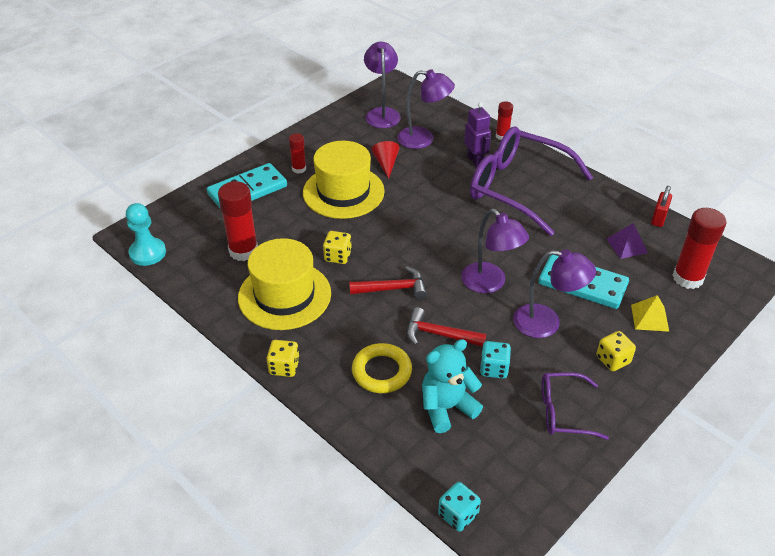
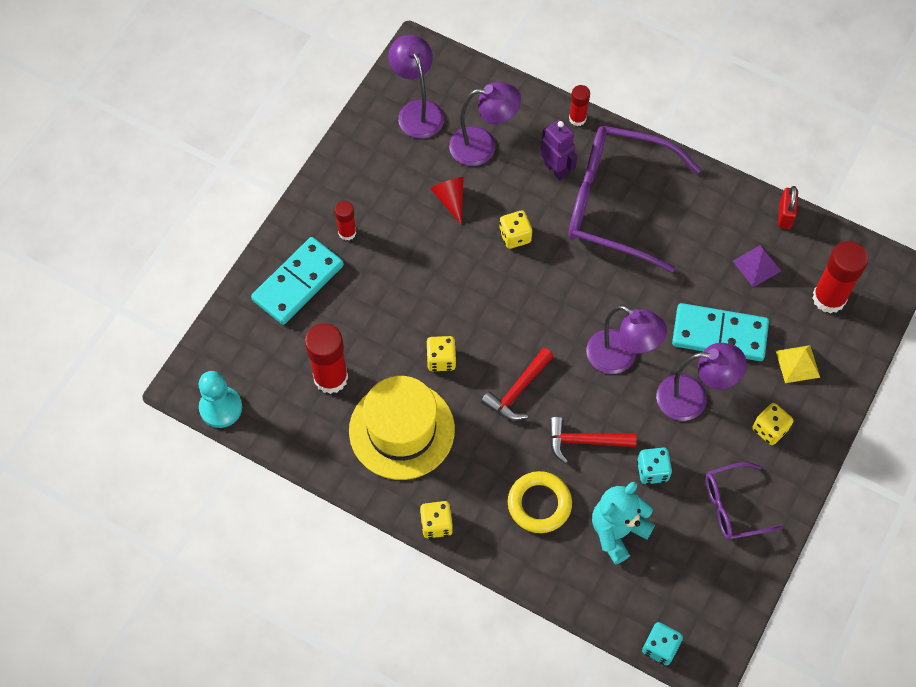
camera: 15 degrees left, 20 degrees up
yellow hat [303,141,385,219] -> none
red hammer [349,266,427,299] -> red hammer turned 150 degrees clockwise [481,348,554,421]
none -> yellow dice [499,211,532,249]

